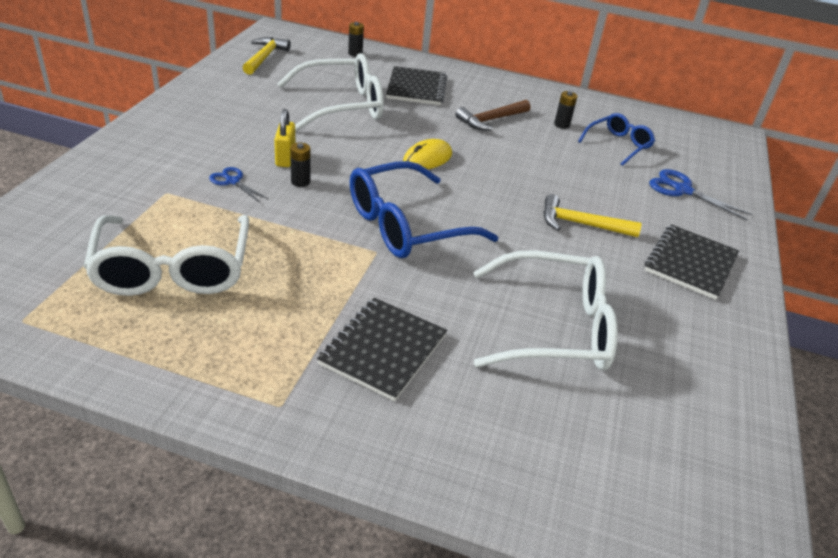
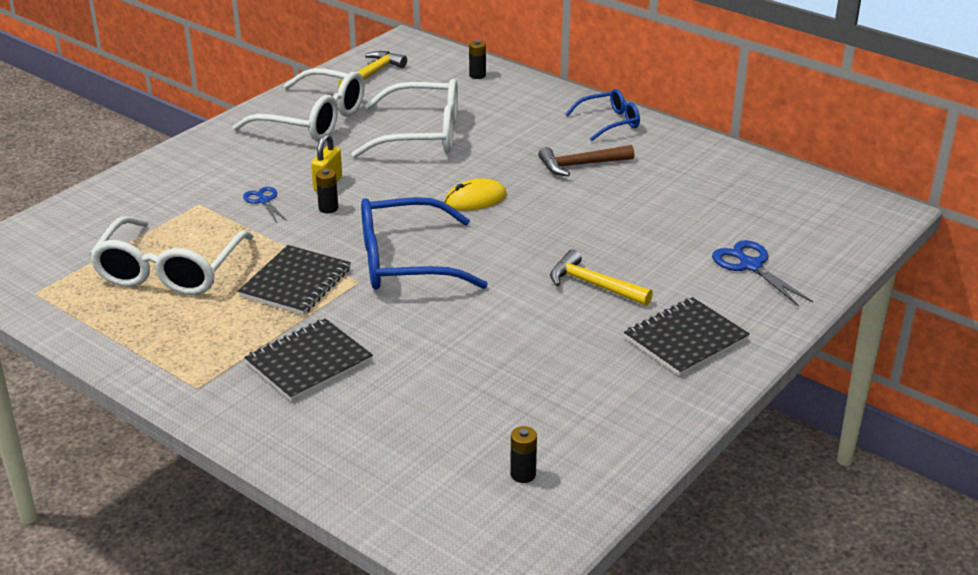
camera: 25 degrees right, 5 degrees down
black notebook [386,66,447,105] -> black notebook moved to [238,245,351,315]
white glasses [473,251,618,371] -> white glasses moved to [232,68,365,142]
black battery [554,91,578,129] -> black battery moved to [510,426,537,483]
blue glasses [578,113,655,166] -> blue glasses moved to [566,89,640,141]

